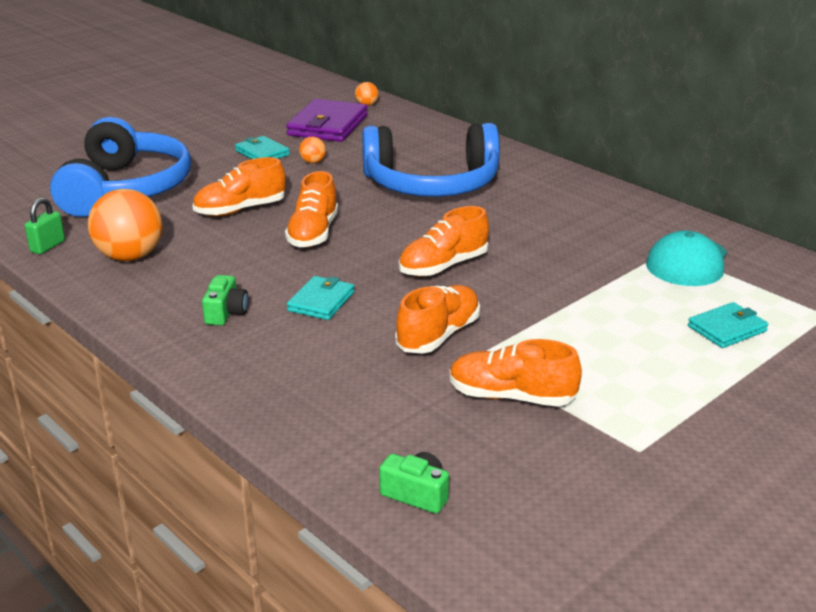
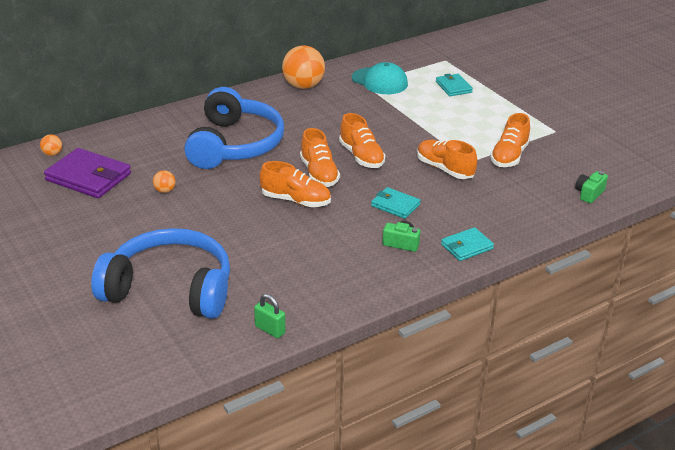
camera: 80 degrees left, 5 degrees up
orange ball [88,189,163,261] -> orange ball moved to [282,45,325,89]
orange shoe [192,157,286,216] -> orange shoe moved to [300,128,340,187]
turquoise wallet [235,136,290,159] -> turquoise wallet moved to [441,227,494,261]

